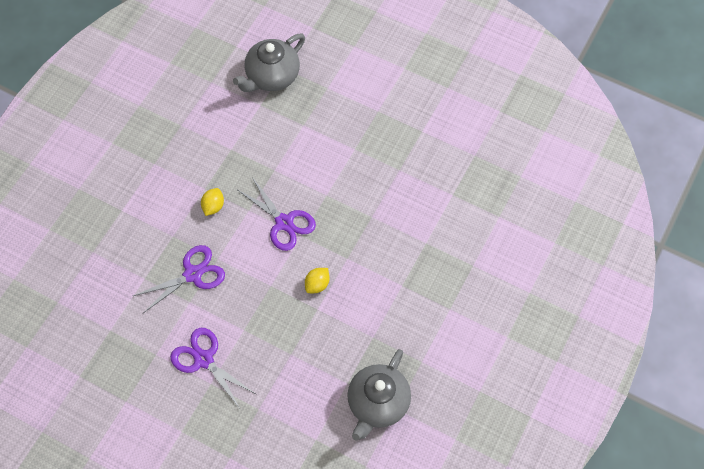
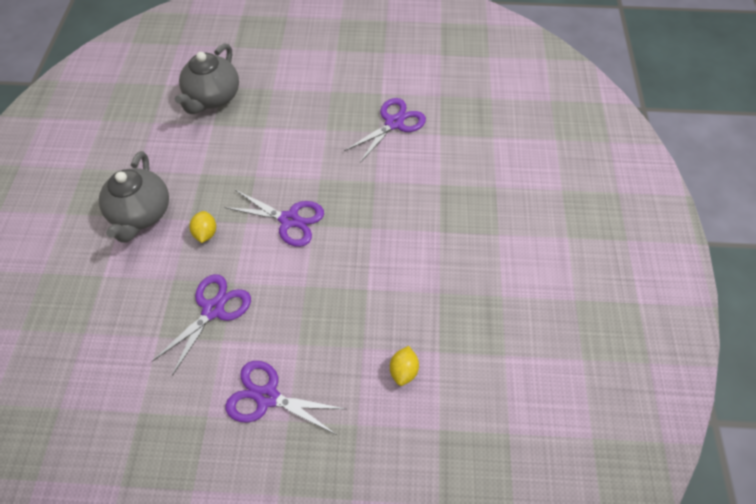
camera: 25 degrees left, 5 degrees down
yellow lemon [305,268,330,293] -> yellow lemon moved to [390,346,419,386]
grey teapot [347,349,411,441] -> grey teapot moved to [99,151,169,243]
none -> purple scissors [344,98,426,164]

